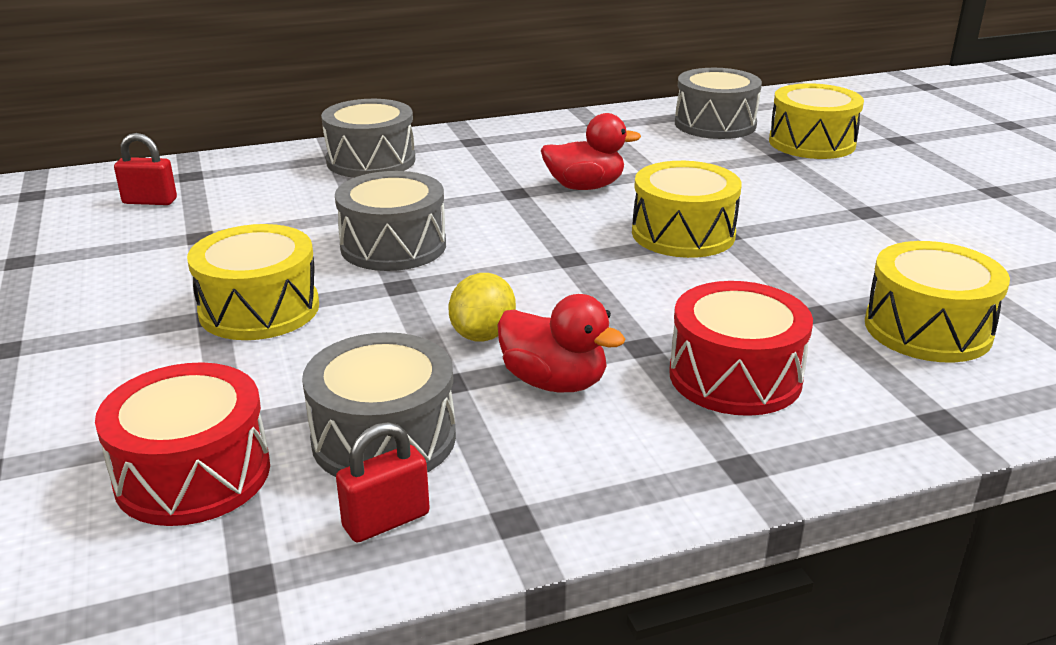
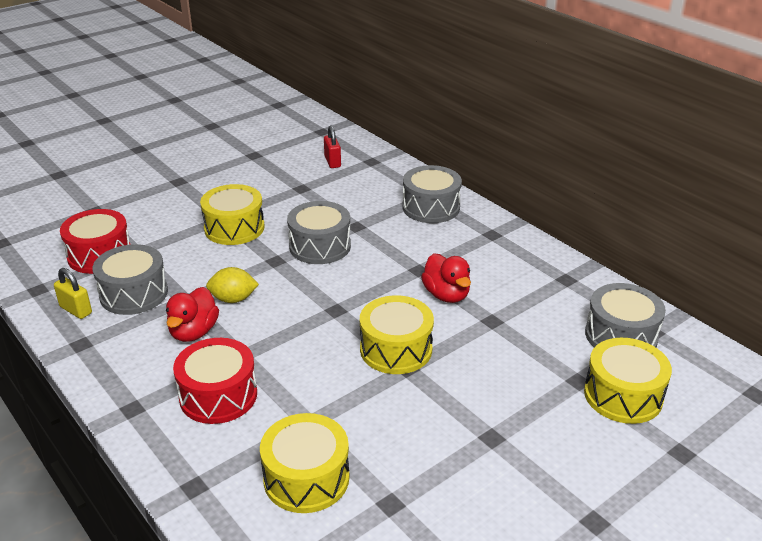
camera: 70 degrees right, 5 degrees up
red padlock [336,422,430,542] -> yellow padlock [54,268,92,319]

